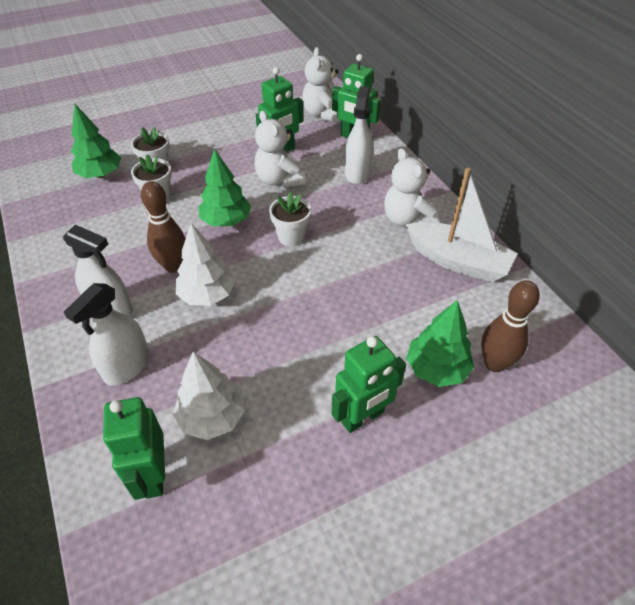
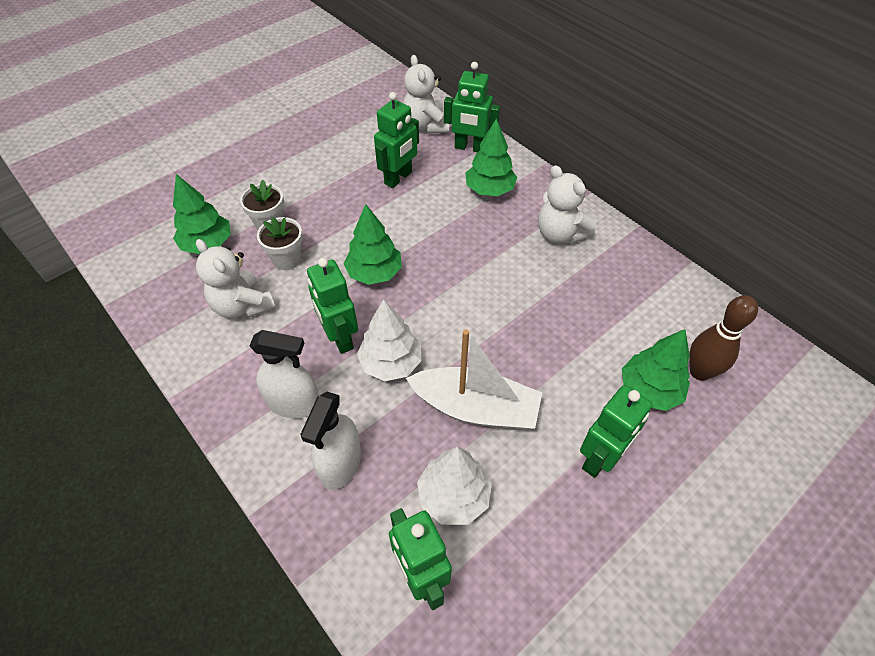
camera: 15 degrees left, 5 degrees up
brown bowling pin [141,181,185,273] -> green robot [307,258,358,354]
white teddy bear [254,110,306,188] -> white teddy bear moved to [196,239,276,318]
white flower pot [269,192,311,246] -> none
white spray bottle [345,86,373,184] -> green tree [465,118,517,196]
white boat [406,168,518,282] -> white boat moved to [406,329,542,430]

